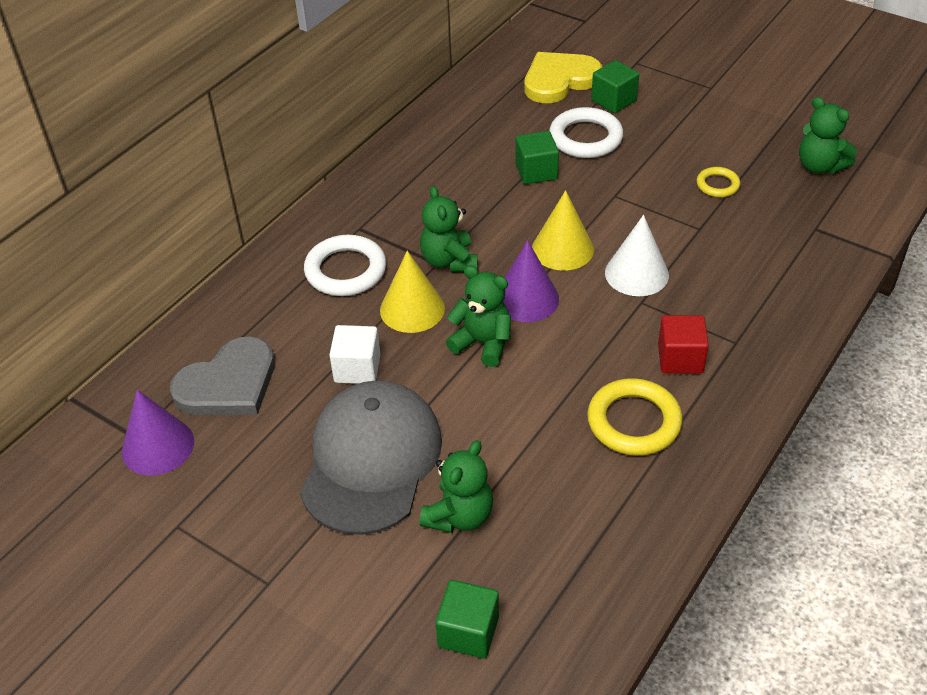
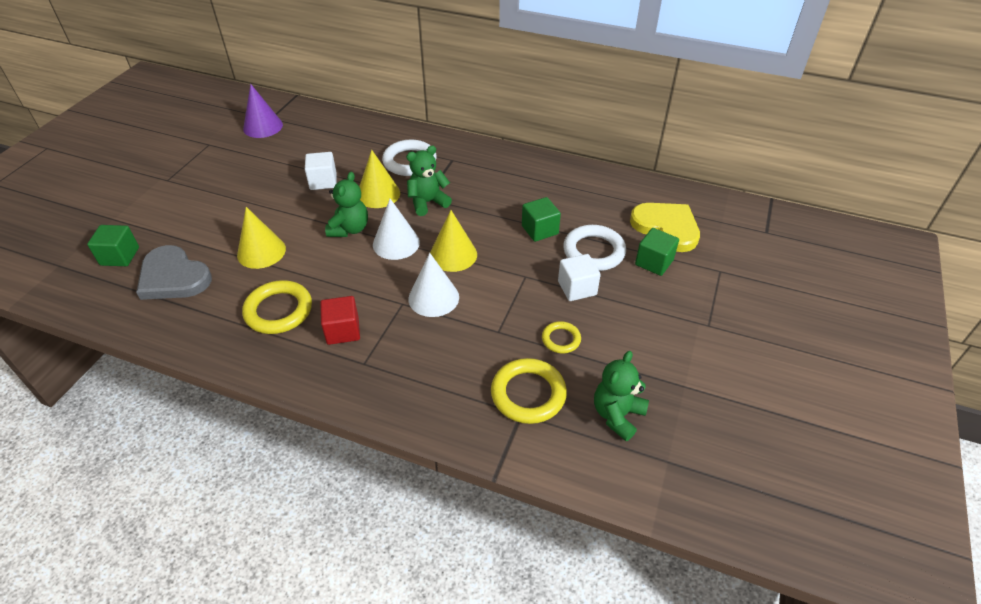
camera: 75 degrees right, 0 degrees up
grey heart [170,336,275,415] -> grey heart moved to [136,245,212,300]
grey cap [300,381,442,535] -> none
green teddy bear [419,440,493,533] -> none
purple cone [503,240,559,322] -> white cone [373,199,420,260]
none -> yellow cone [237,207,286,269]
none -> yellow ring [491,358,567,424]
none -> white cube [558,254,601,301]

